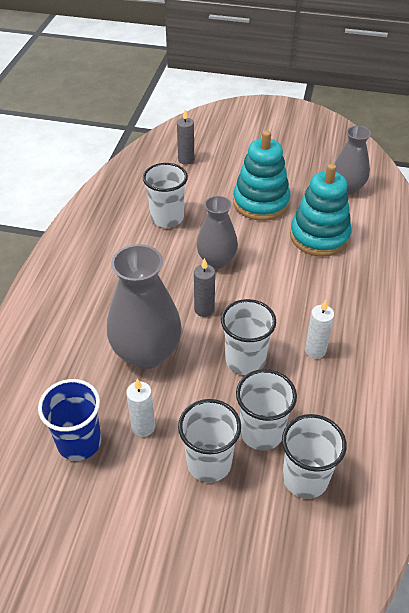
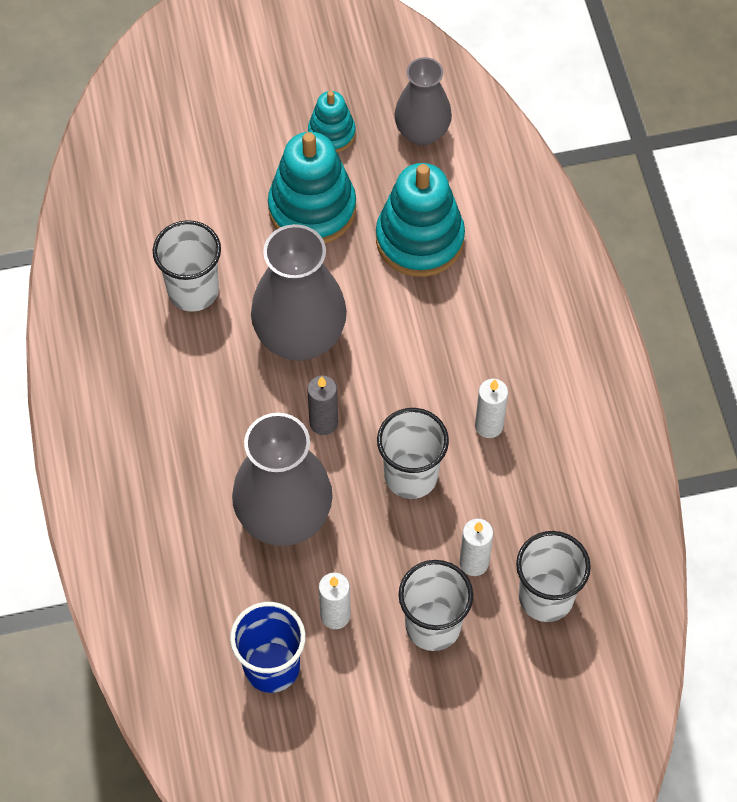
camera: 25 degrees left, 15 degrees up
grey candle [177,110,194,165] -> none
grey vase [196,196,238,268] -> grey vase [251,224,347,361], size x1.57
white cup [236,369,297,450] -> white candle [459,519,493,576]
none -> turquoise stacking toy [308,91,356,152]

